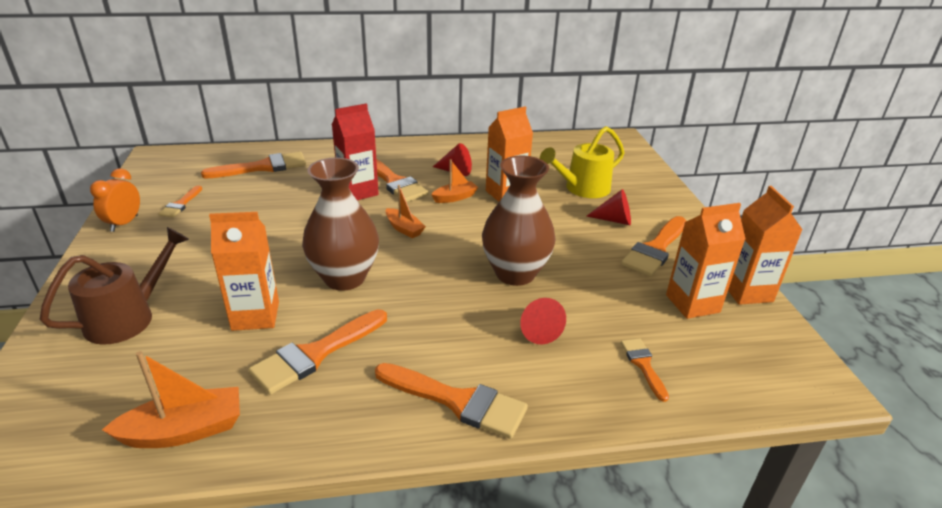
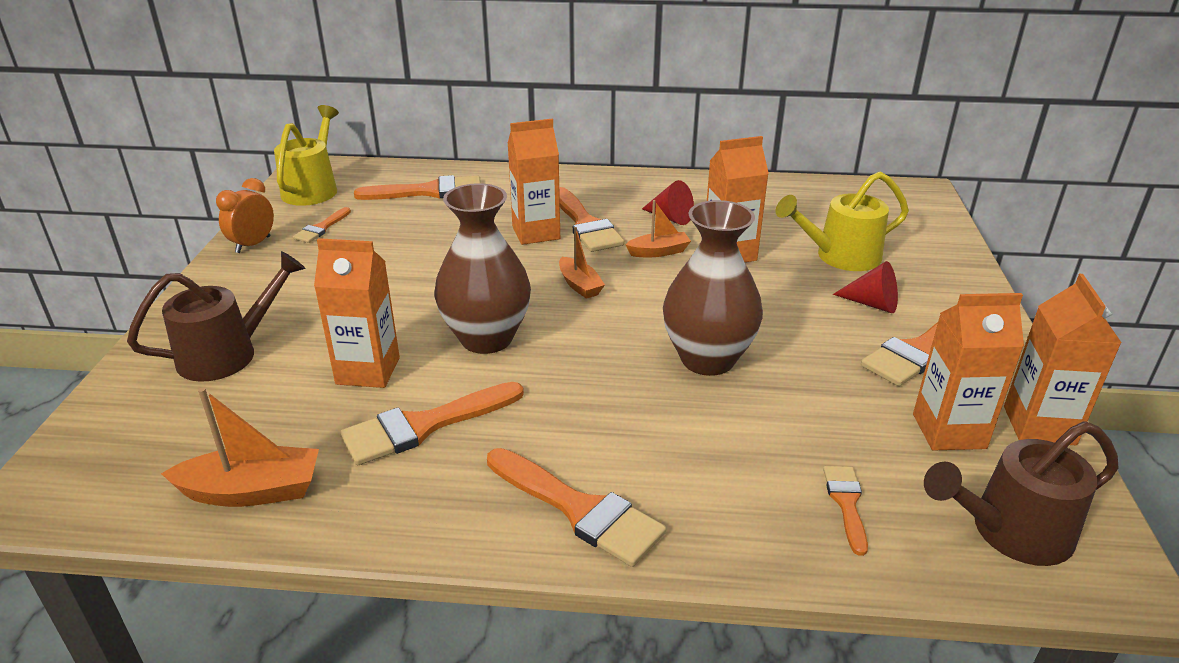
camera: 15 degrees right, 0 degrees up
red carton [332,103,379,200] -> orange carton [508,119,560,245]
red cone [520,298,566,344] -> none
none -> yellow watering can [274,105,339,206]
none -> brown watering can [924,421,1119,566]

